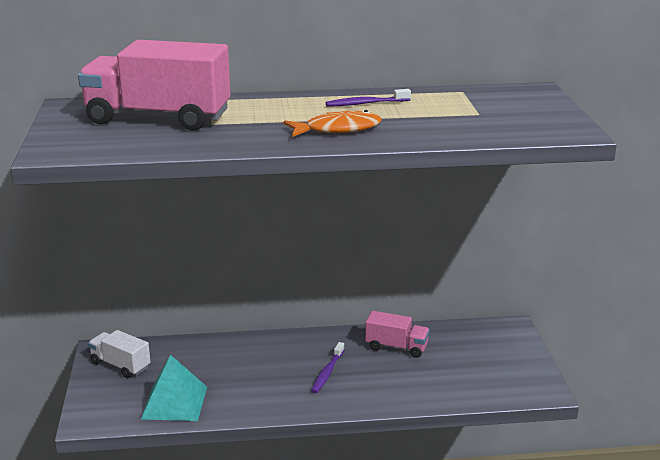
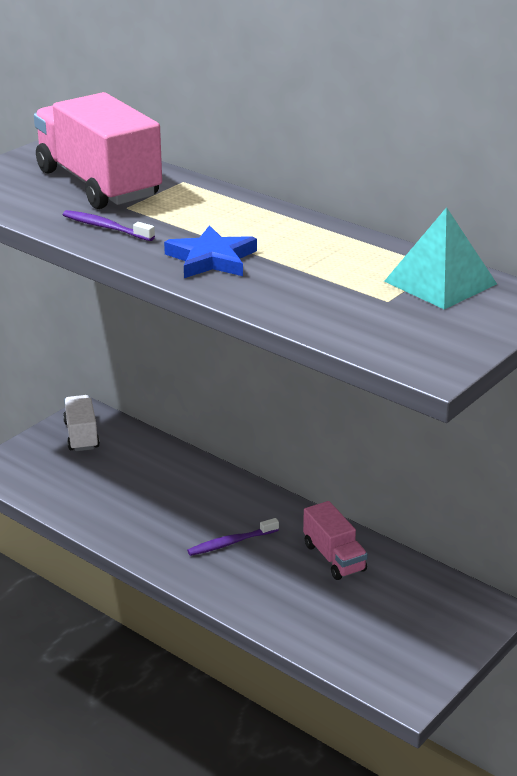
camera: 45 degrees right, 5 degrees up
turquoise pyramid [141,355,207,421] -> turquoise pyramid moved to [384,207,497,309]
orange fish [283,110,382,137] -> blue star [164,225,257,278]
purple toothbrush [326,89,411,107] -> purple toothbrush moved to [63,210,155,241]

